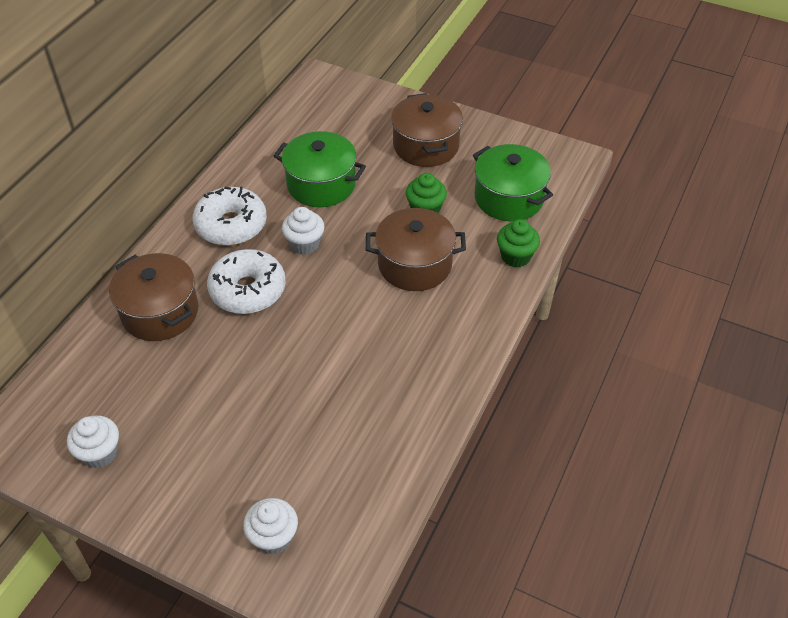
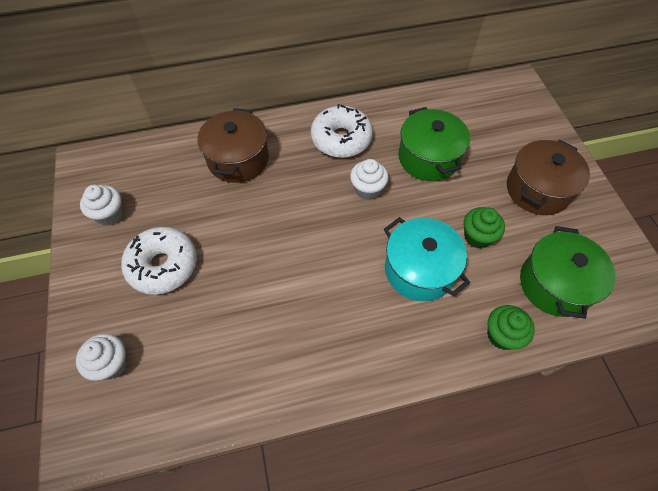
camera: 50 degrees right, 10 degrees up
white donut [207,249,286,314] -> white donut moved to [121,227,197,295]
brown pot [366,208,466,291] -> turquoise pot [384,217,470,301]

